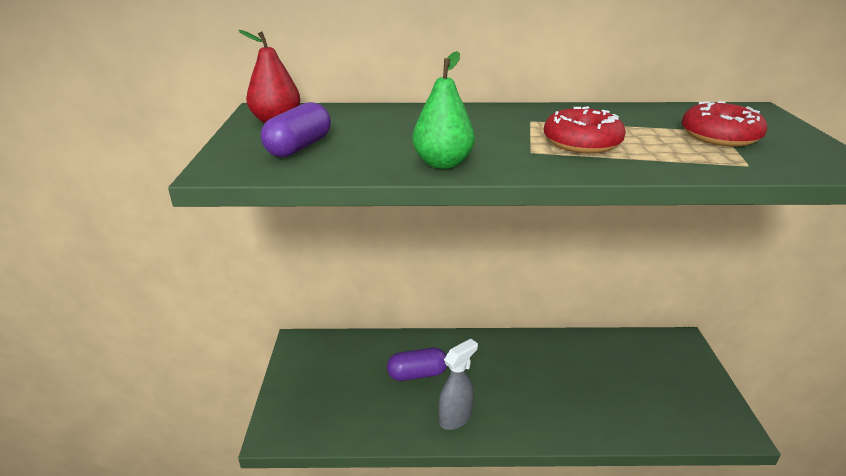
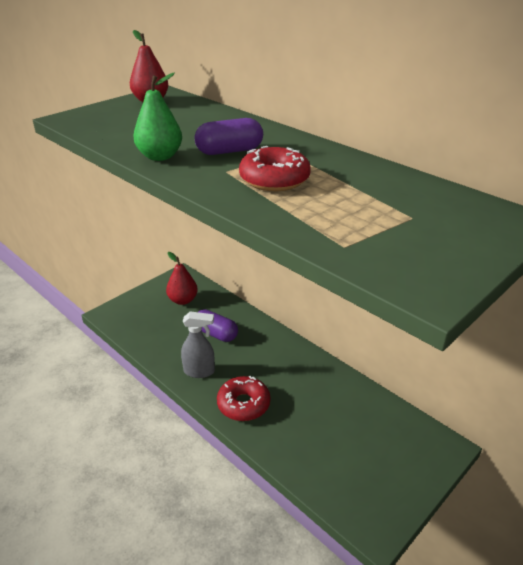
camera: 45 degrees right, 5 degrees up
purple capsule [261,102,331,157] -> purple capsule moved to [195,118,263,155]
red donut [682,101,767,147] -> red donut moved to [217,376,270,421]
none -> red pear [166,252,198,305]

